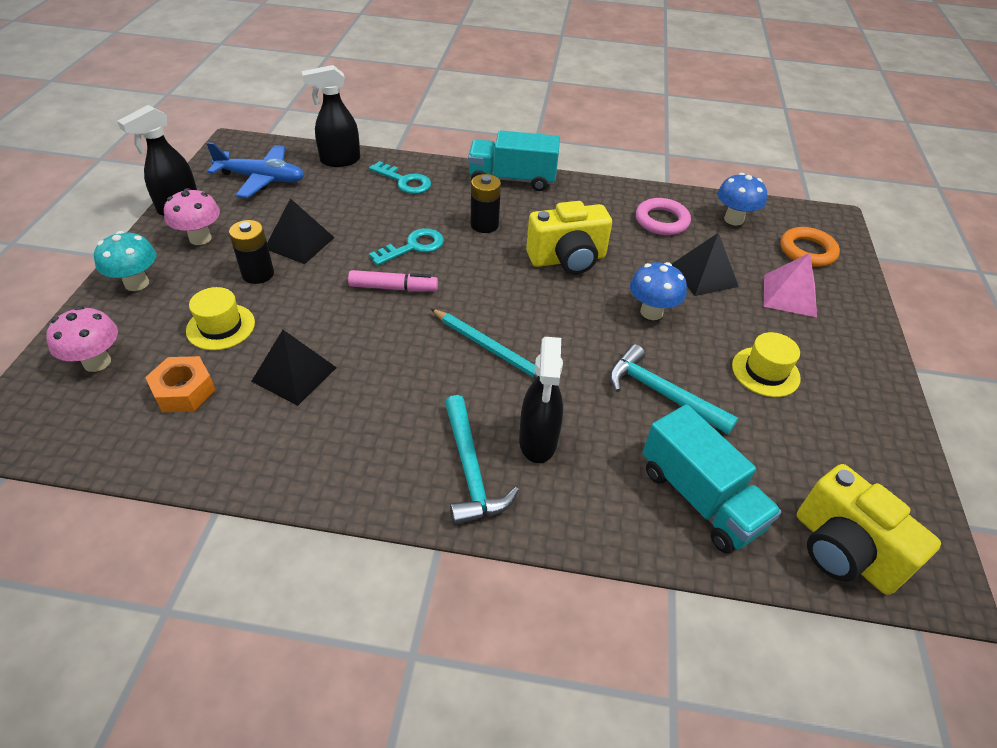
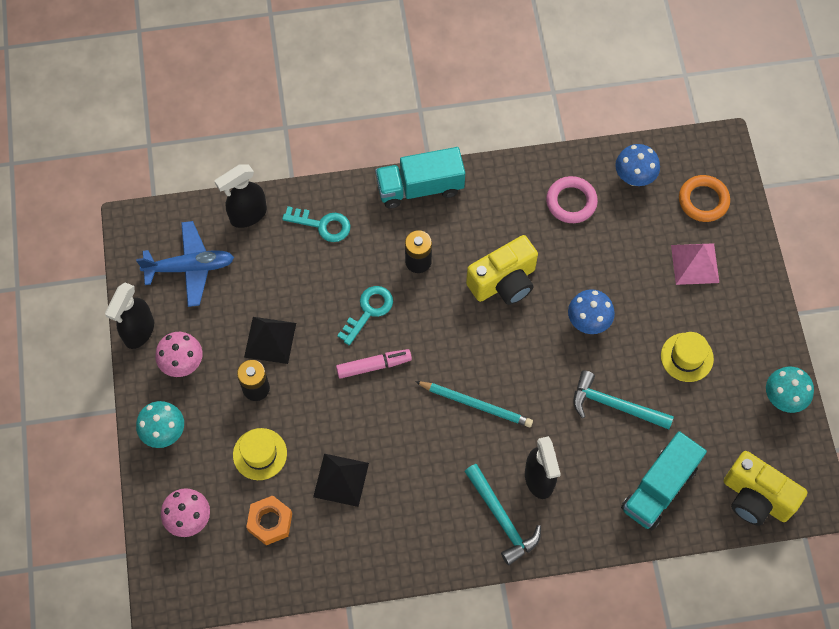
camera: 15 degrees left, 20 degrees up
turquoise truck [642,404,782,553] -> turquoise truck turned 90 degrees clockwise [621,431,707,530]
black pyramid [672,232,739,296] -> none
none -> turquoise mushroom [766,367,814,413]

